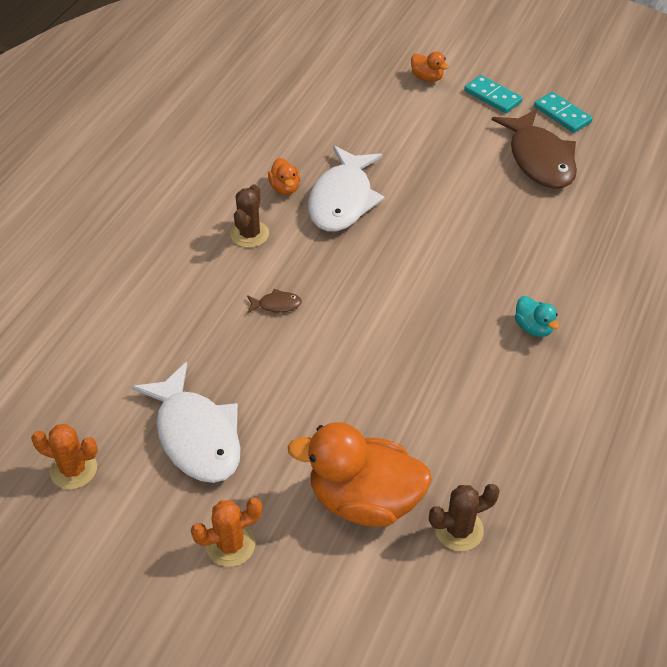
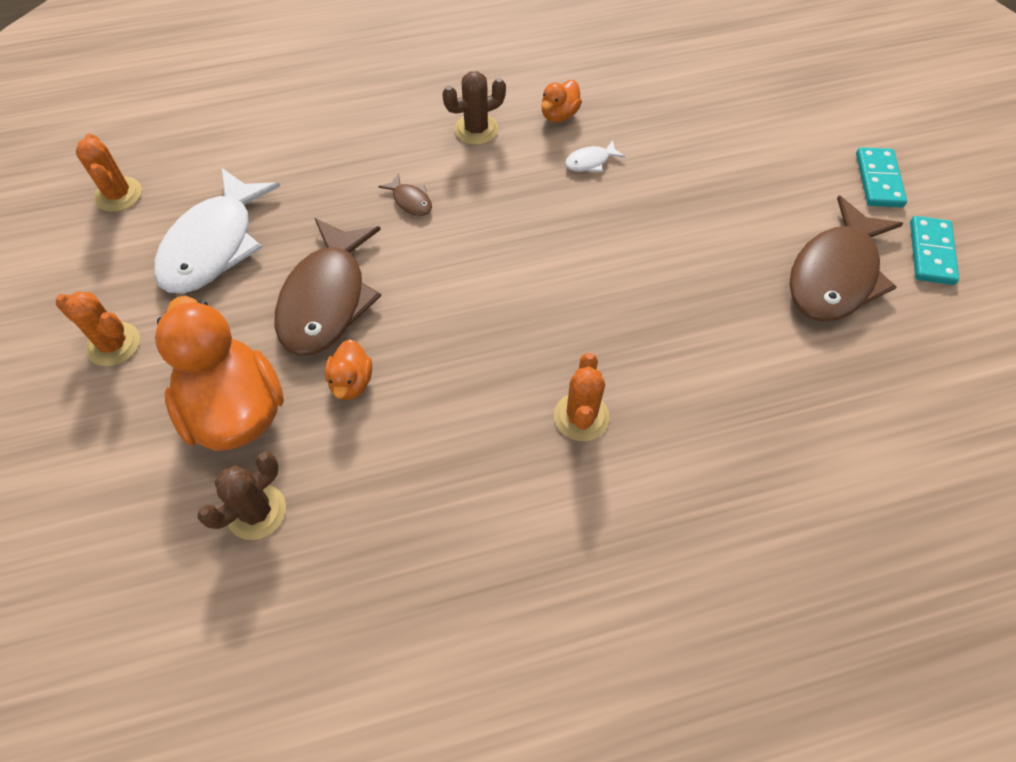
camera: 50 degrees right, 10 degrees up
white fish [308,146,385,232] -> white fish [565,140,625,172], size x0.40
orange duck [411,51,449,82] -> orange duck moved to [325,339,372,400]
brown cactus [429,484,500,551] -> brown cactus turned 75 degrees counterclockwise [197,451,286,540]
turquoise duck [515,296,559,337] -> orange cactus [554,353,609,441]
none -> brown fish [274,218,381,356]

